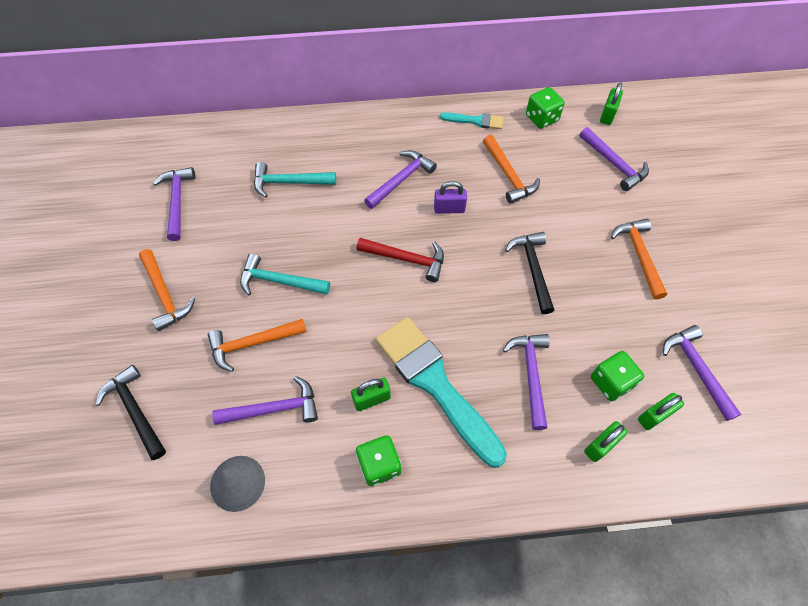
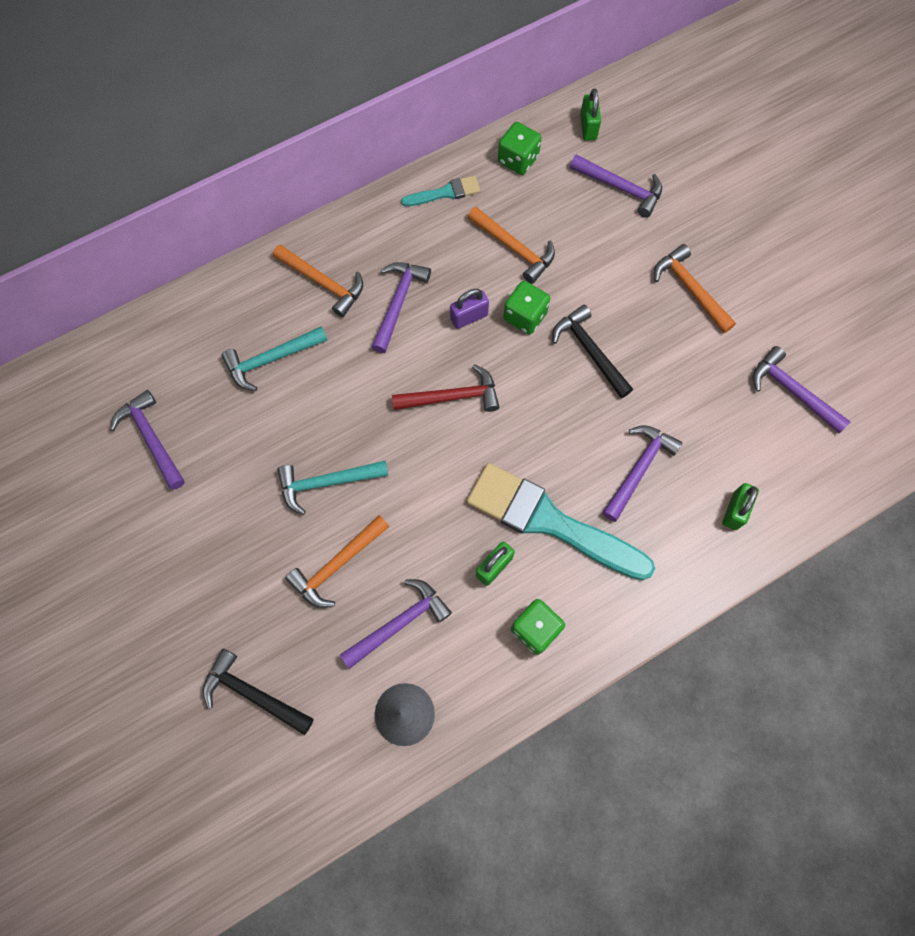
camera: 25 degrees left, 10 degrees up
orange hammer [139,249,195,331] -> orange hammer moved to [273,244,363,317]
purple hammer [503,334,550,430] -> purple hammer turned 60 degrees clockwise [602,425,683,522]
green dice [591,351,644,401] -> green dice moved to [503,281,550,335]
green padlock [638,393,684,430] -> none

